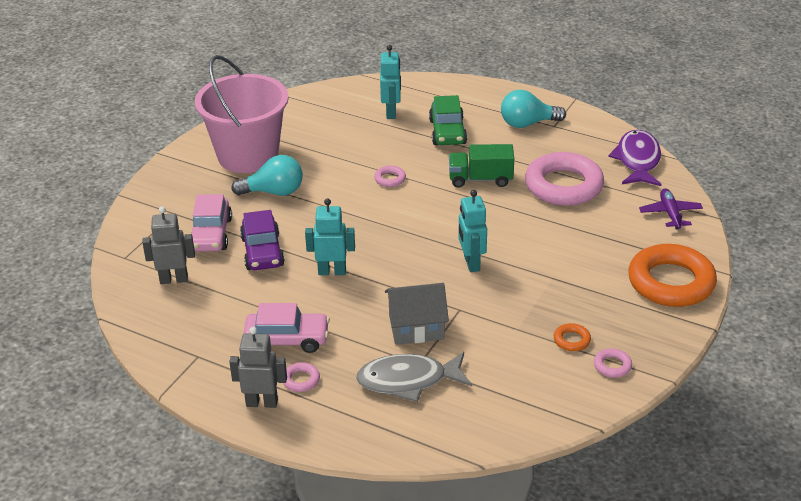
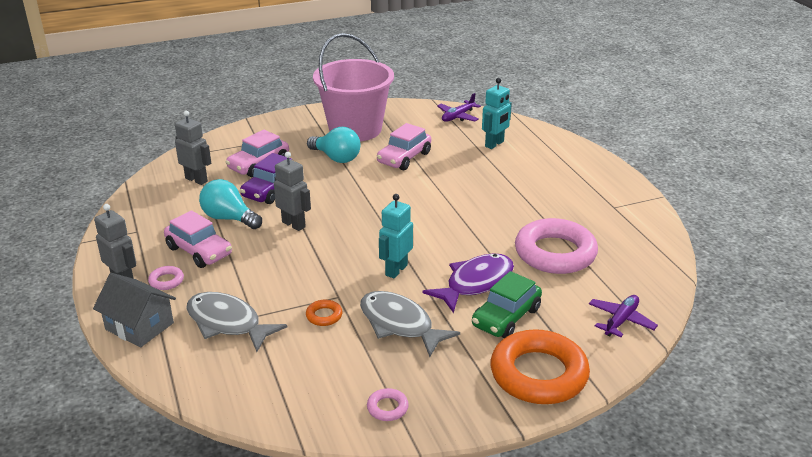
camera: 40 degrees right, 5 degrees down
turquoise robot [305,199,355,275] -> grey robot [274,152,311,231]
pink ring [374,166,406,187] -> none
grey house [385,283,449,345] -> grey house moved to [93,273,176,348]
green car [429,95,467,145] -> green car moved to [472,271,542,338]
green truck [449,144,514,188] -> none
turquoise light bulb [501,90,566,128] -> turquoise light bulb moved to [199,179,262,229]
orange ring [554,323,591,351] -> orange ring moved to [306,300,342,326]
purple fish [608,130,662,186] -> purple fish moved to [422,254,514,313]
none -> grey fish [360,291,460,357]
none -> pink car [377,123,431,170]
none -> purple plane [437,93,481,122]

